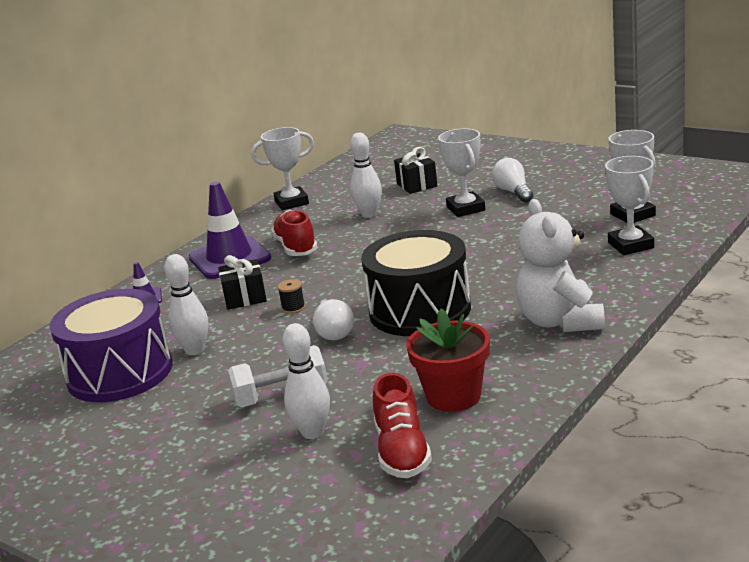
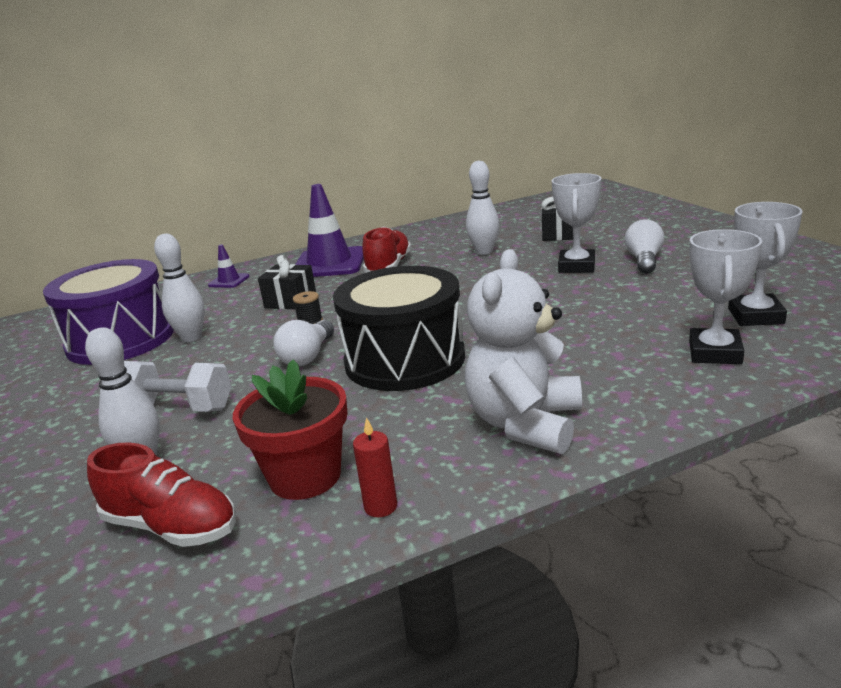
camera: 30 degrees right, 0 degrees up
white trophy [251,127,314,210] -> none
red shoe [373,373,432,478] -> red shoe turned 90 degrees counterclockwise [87,442,236,547]
none -> red candle [353,417,397,517]

